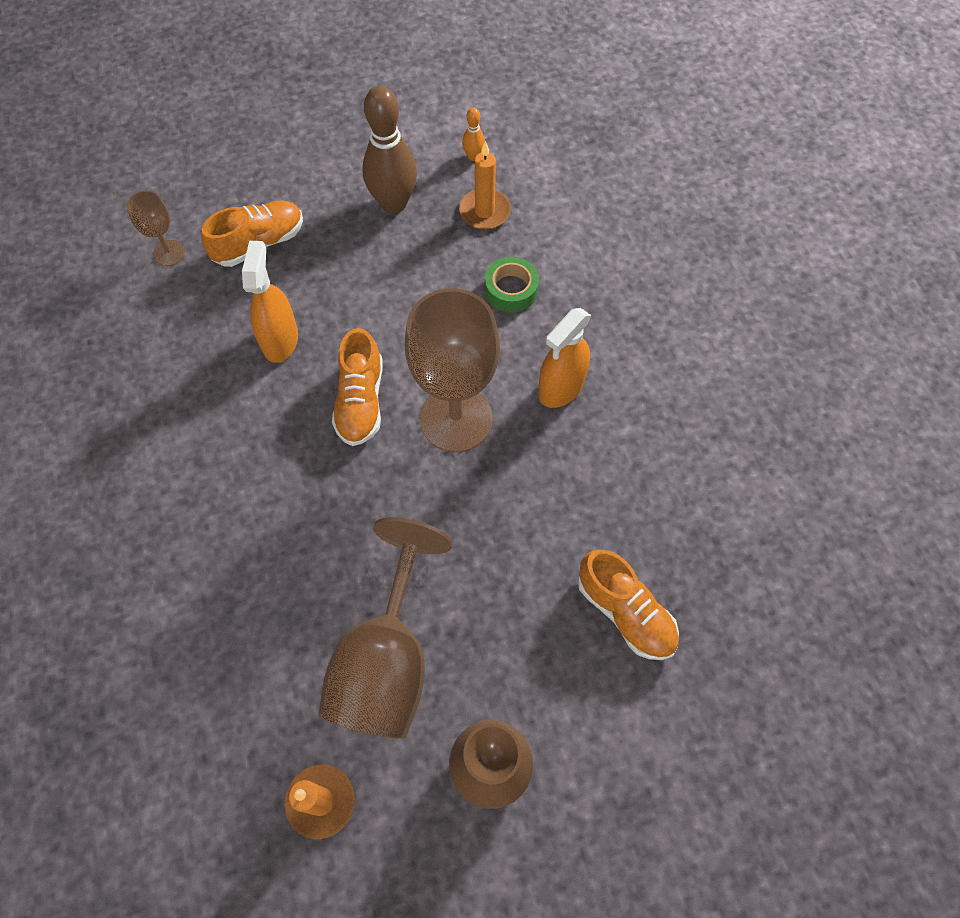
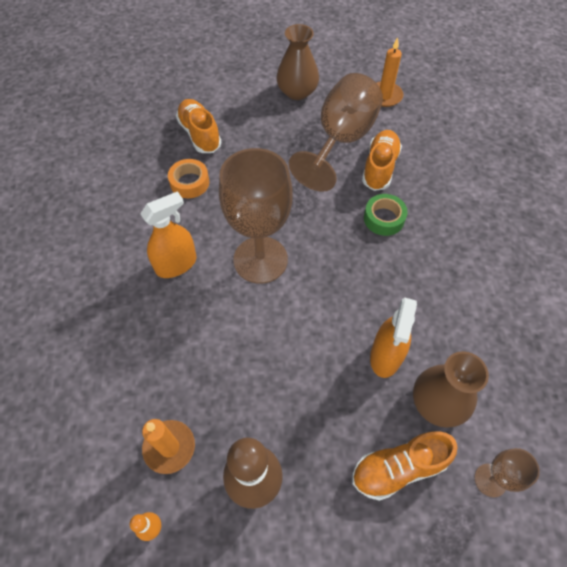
camera: 165 degrees left, 5 degrees down
orange shoe [332,328,383,446] -> orange shoe moved to [362,130,402,191]
green tape [485,257,539,312] -> green tape moved to [364,194,408,236]
none -> orange tape [168,159,209,198]
none -> brown vase [413,351,489,428]

